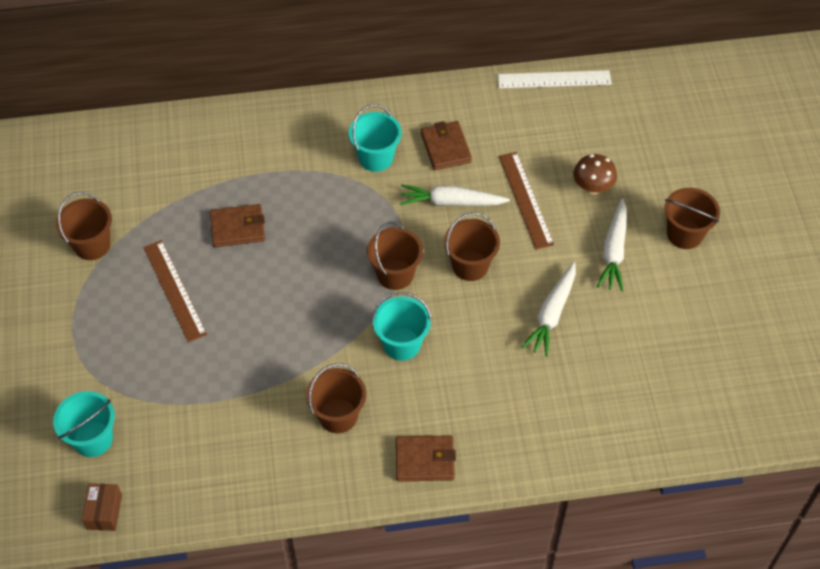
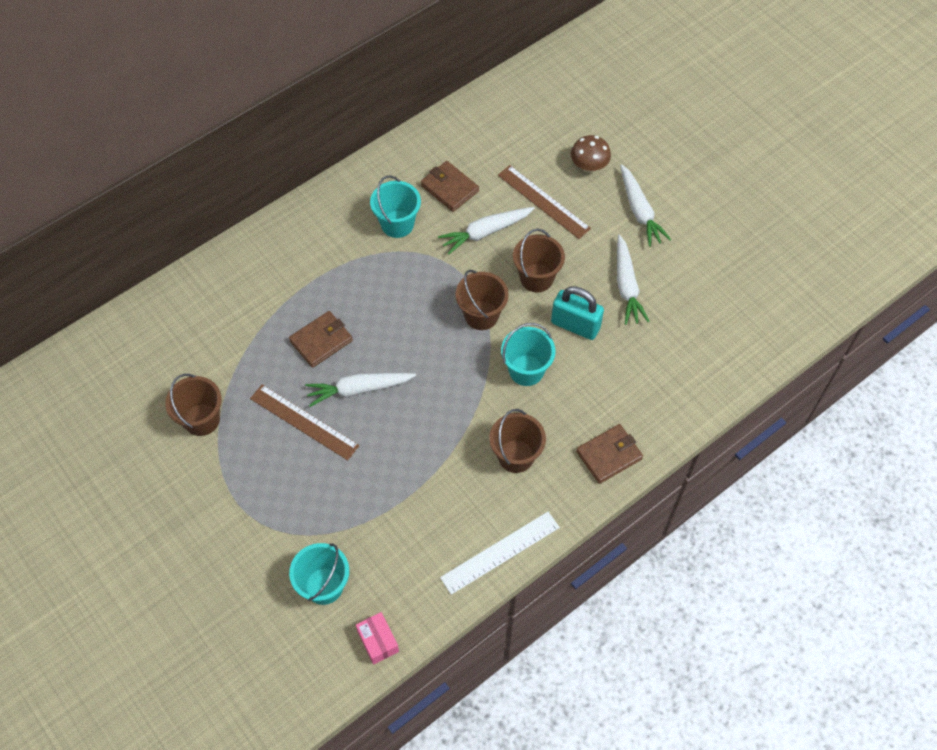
camera: 30 degrees left, 5 degrees up
brown box [82,483,122,531] -> pink box [356,612,399,665]
white ruler [498,70,612,88] -> white ruler moved to [440,512,560,595]
brown bucket [664,188,720,249] -> none
none -> white carrot [305,373,416,407]
none -> turquoise padlock [551,286,604,340]

